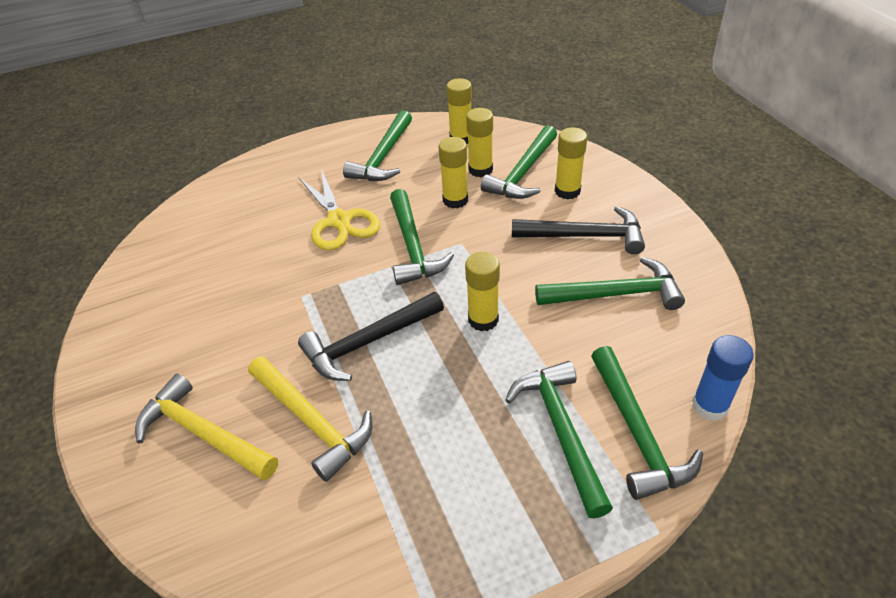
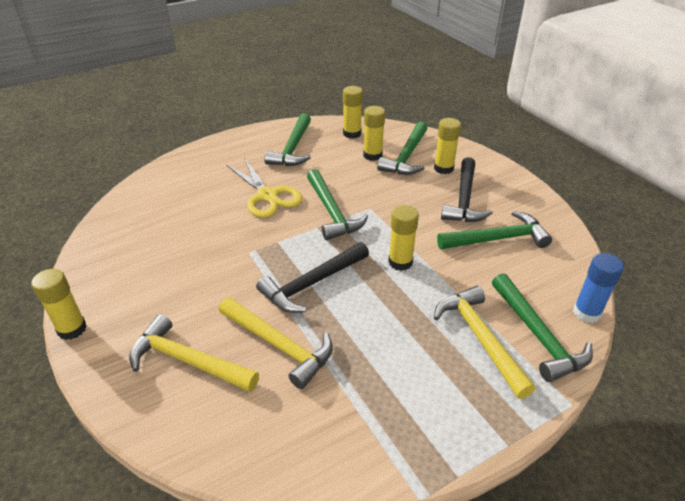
camera: 10 degrees left, 5 degrees down
yellow glue stick [439,137,468,209] -> yellow glue stick moved to [31,269,87,340]
green hammer [505,361,613,518] -> yellow hammer [434,286,535,399]
black hammer [512,206,645,254] -> black hammer turned 105 degrees clockwise [441,157,493,222]

